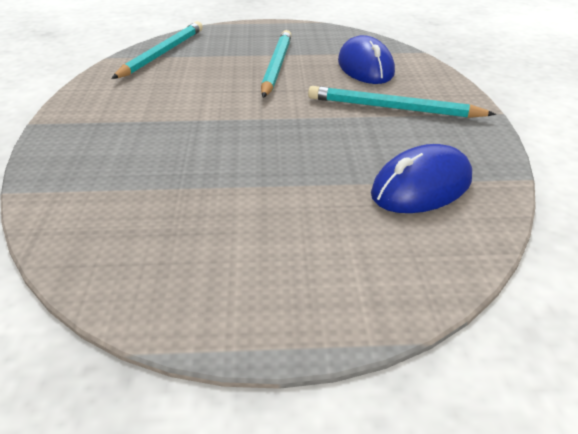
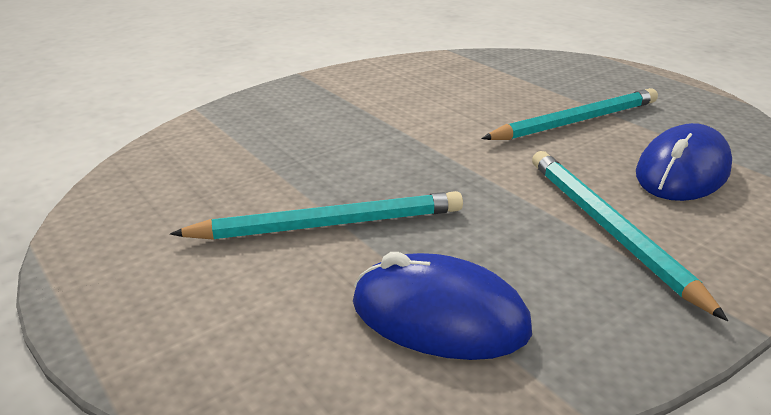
camera: 55 degrees right, 5 degrees down
turquoise pencil [111,21,203,79] -> turquoise pencil moved to [170,191,463,240]

